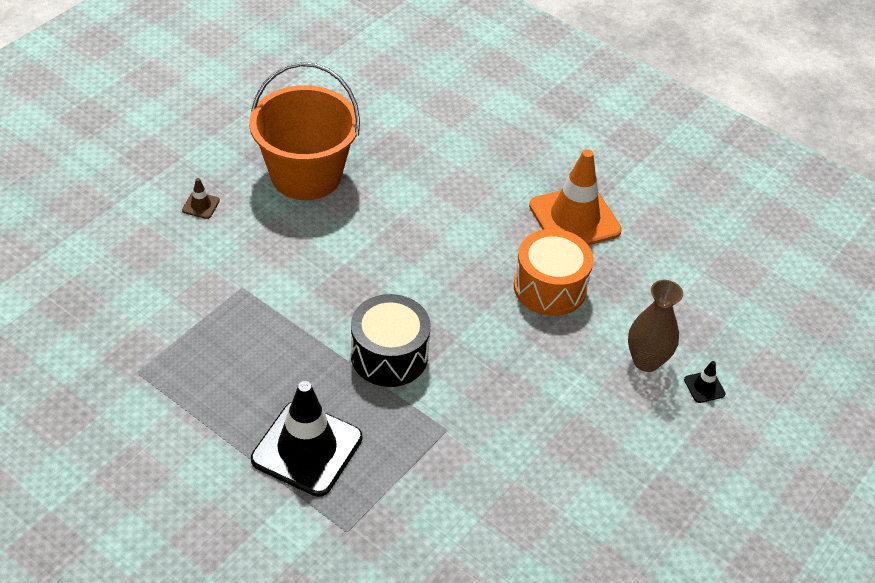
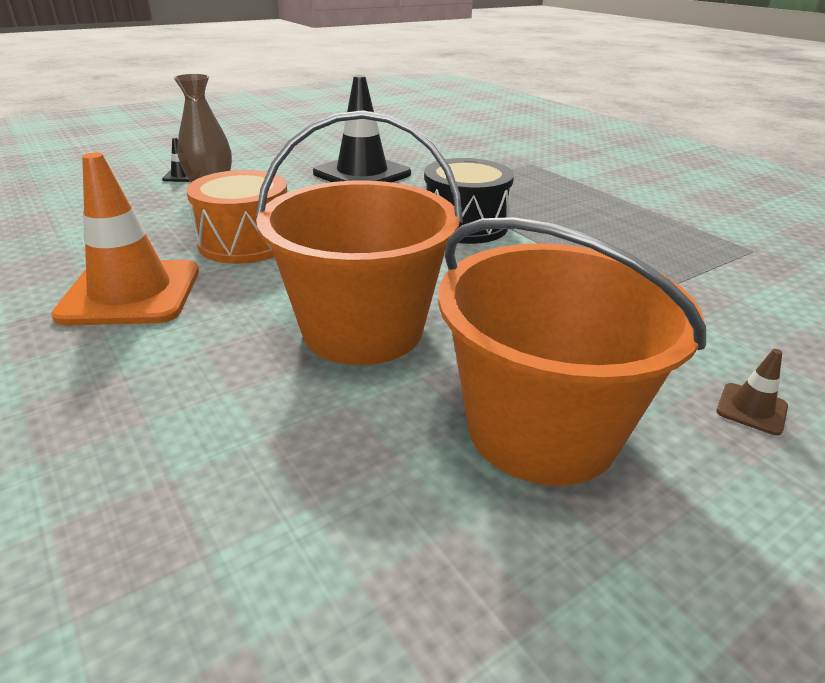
camera: 160 degrees left, 15 degrees down
black traffic cone [251,381,362,497] -> black traffic cone moved to [313,75,411,182]
none -> orange bucket [256,110,463,365]

